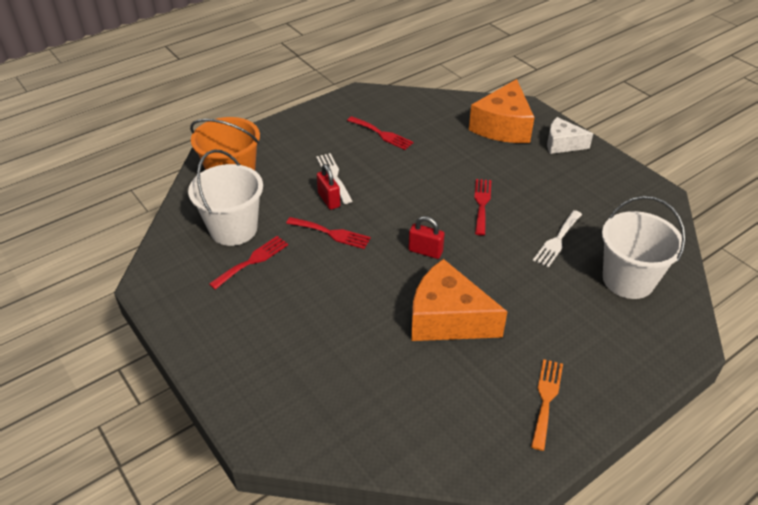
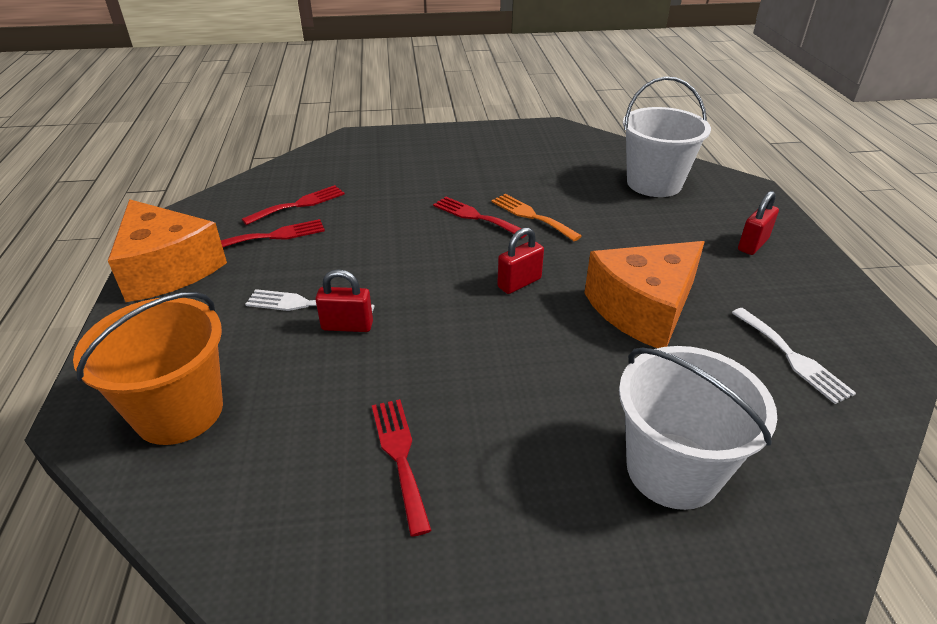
camera: 60 degrees left, 5 degrees down
white bucket [188,149,263,246] -> white bucket moved to [619,346,777,510]
red fork [286,217,371,249] -> red fork moved to [242,185,345,225]
orange cheese [469,79,535,143] -> orange cheese moved to [108,199,227,302]
orange fork [531,359,563,451] -> orange fork moved to [491,194,582,241]
white fork [533,210,582,267] -> white fork moved to [732,308,856,404]
white cheese [547,117,593,154] -> none
none -> red padlock [738,191,779,255]

